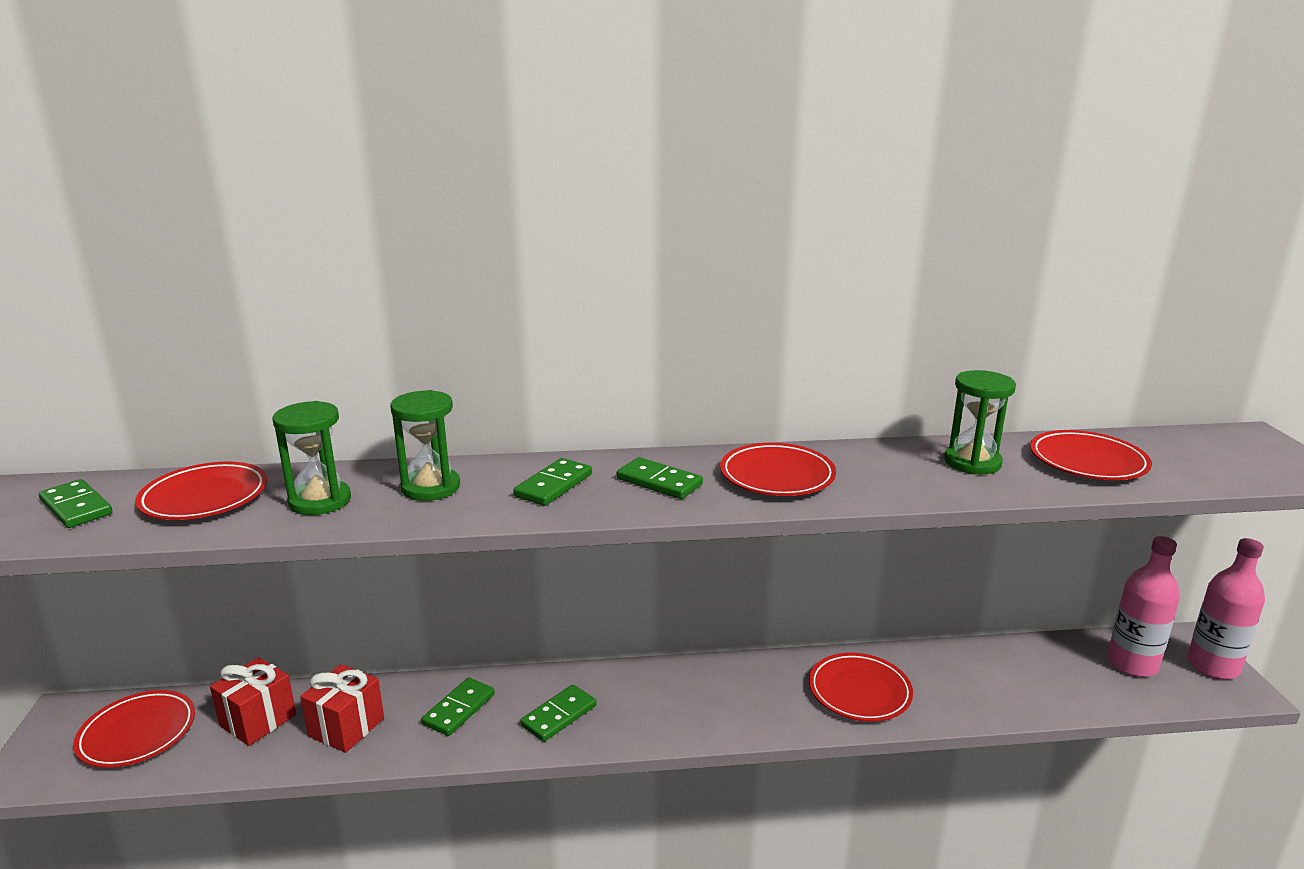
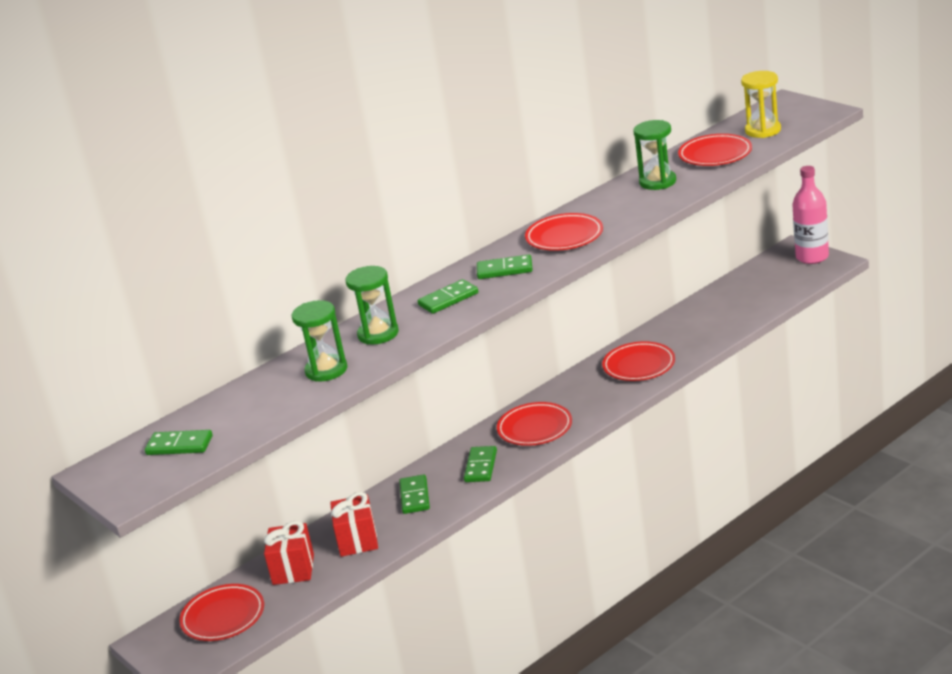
camera: 30 degrees left, 5 degrees up
red plate [135,462,267,520] -> red plate moved to [497,402,572,446]
green domino [514,458,592,506] -> green domino turned 60 degrees clockwise [418,279,478,314]
pink bottle [1107,536,1180,677] -> none
none -> yellow hourglass [741,71,781,138]

